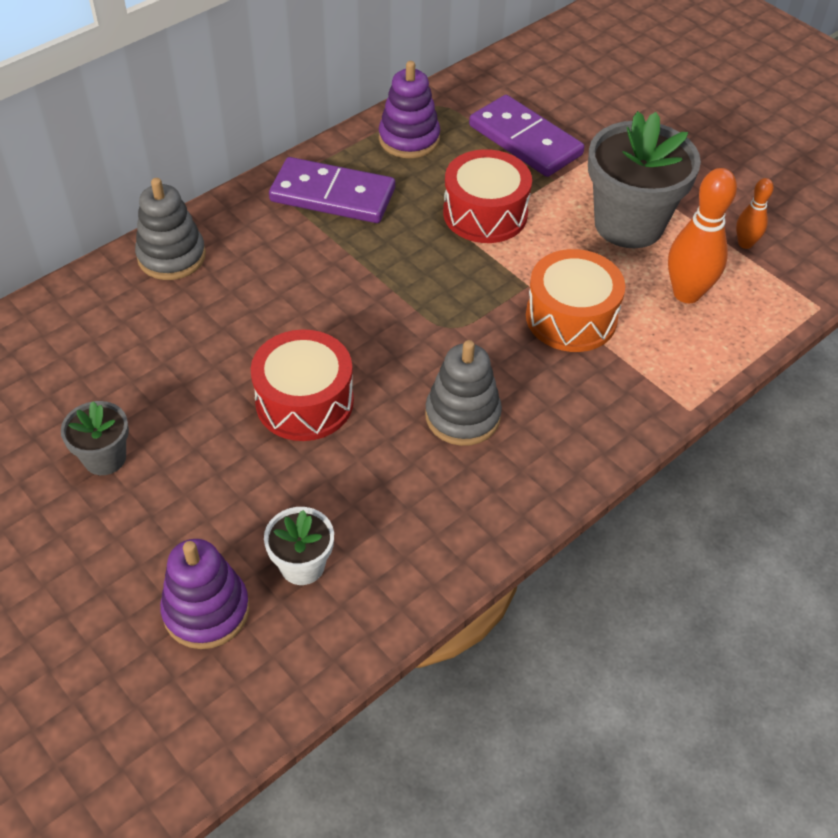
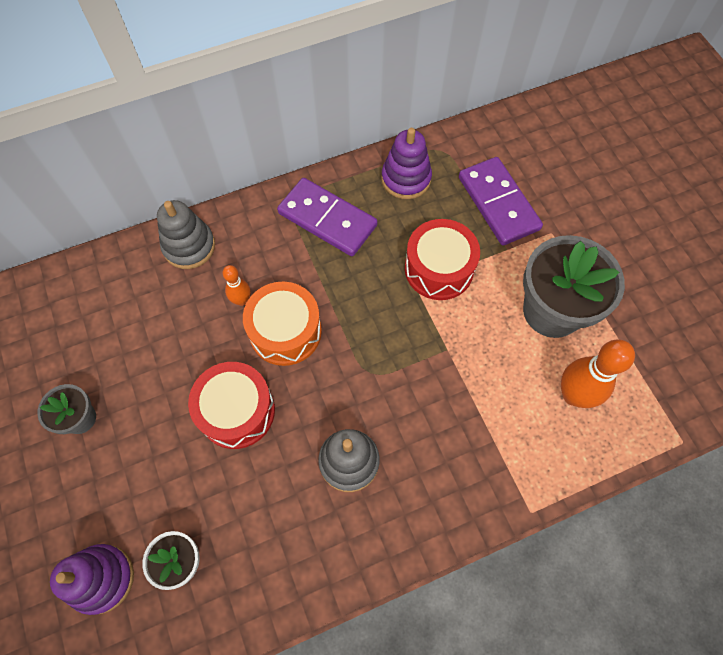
camera: 20 degrees right, 15 degrees up
orange drum [526,249,625,352] -> orange drum moved to [243,282,322,366]
orange bowling pin [736,178,774,249] -> orange bowling pin moved to [223,265,251,306]

